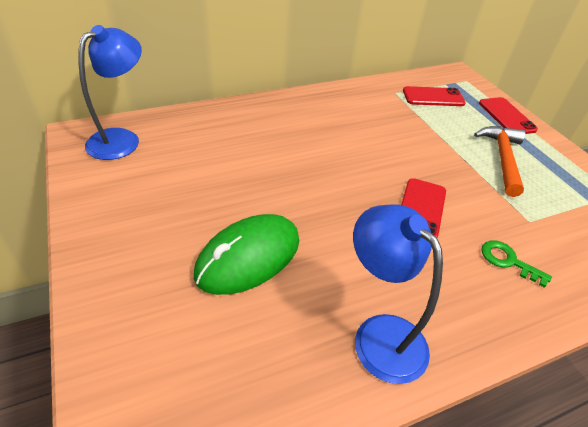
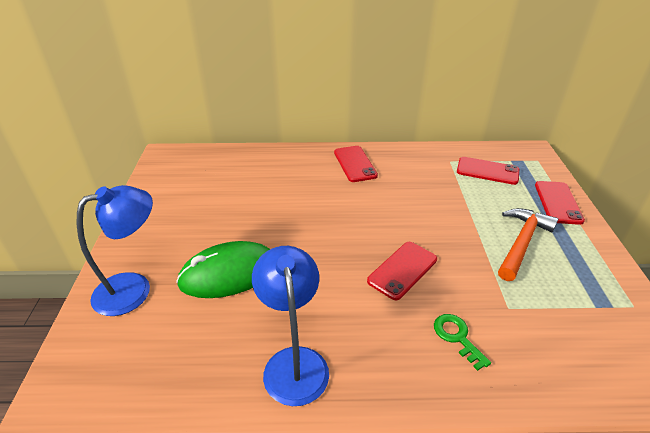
camera: 25 degrees right, 5 degrees down
blue lamp [79,25,142,160] -> blue lamp moved to [77,185,153,316]
none -> red phone [334,146,378,182]

